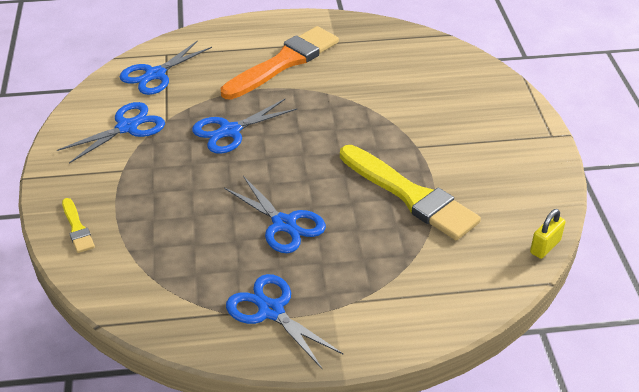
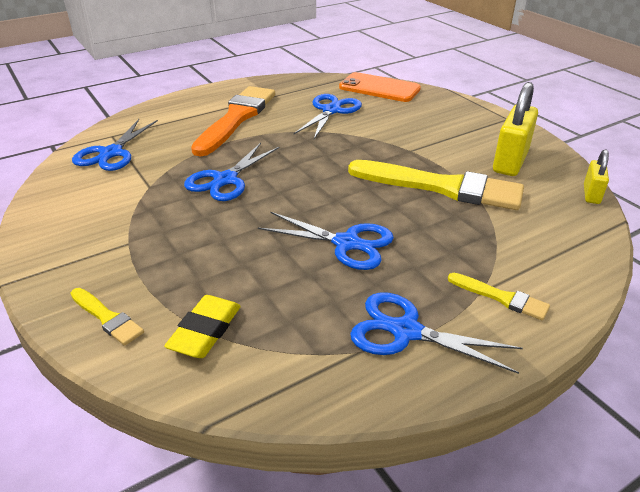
camera: 25 degrees left, 5 degrees down
blue scissors [57,102,165,164] -> blue scissors moved to [294,94,362,139]
none -> yellow eraser [164,295,241,358]
none -> orange phone [339,72,421,102]
none -> yellow brush [448,273,550,320]
none -> yellow padlock [493,82,538,176]

